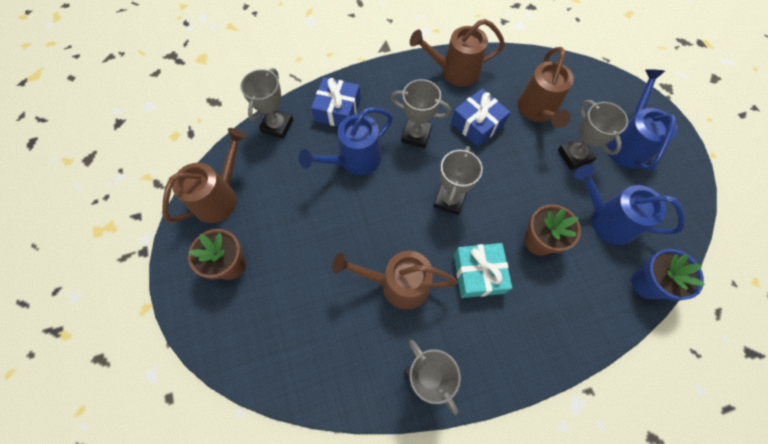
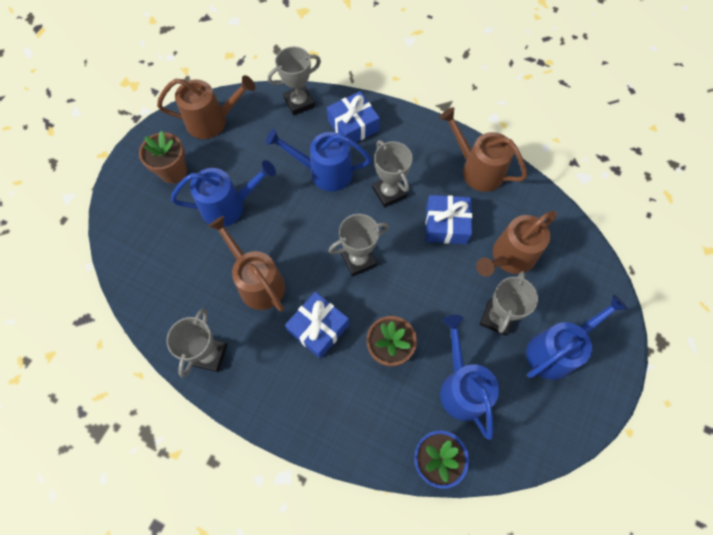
camera: 45 degrees right, 0 degrees up
turquoise gift [454,243,512,298] -> blue gift [285,292,349,359]
none -> blue watering can [171,160,276,227]

